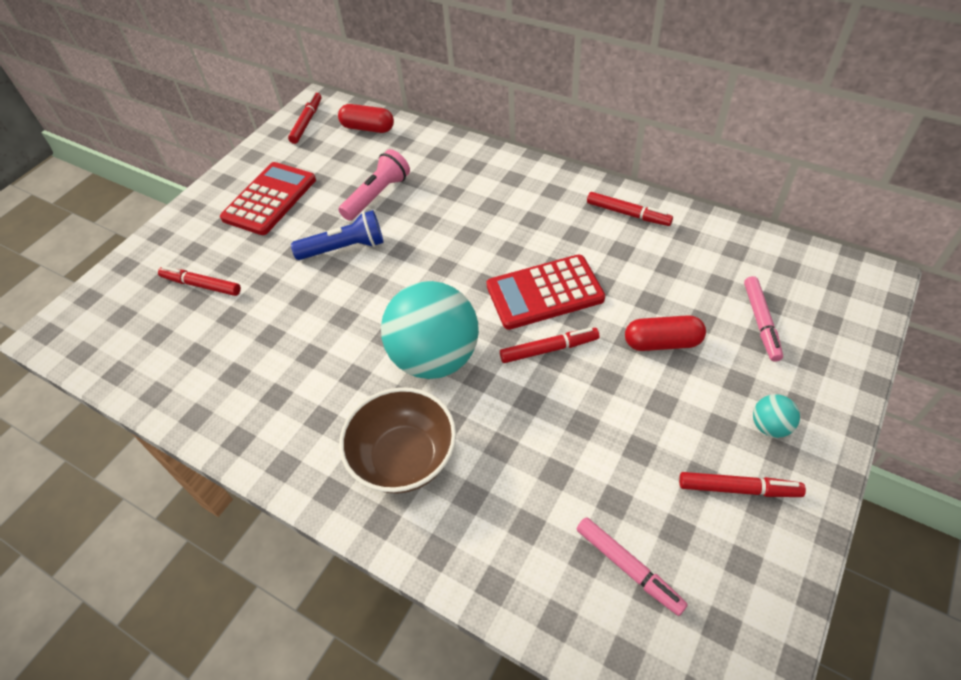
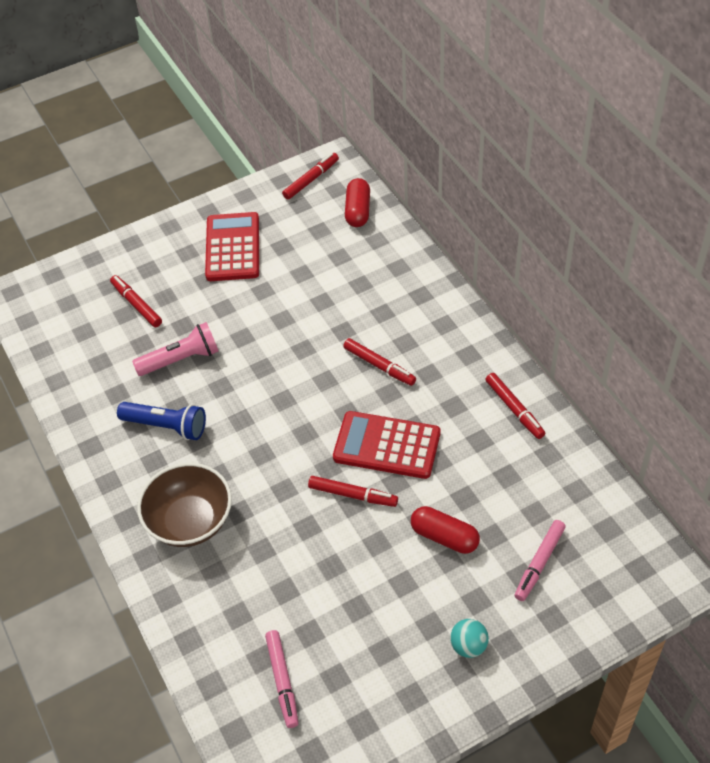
camera: 30 degrees right, 0 degrees up
red calculator [220,162,316,235] -> red calculator turned 60 degrees counterclockwise [205,212,259,281]
blue flashlight [291,210,384,260] -> blue flashlight moved to [117,402,206,440]
red capsule [338,104,394,133] -> red capsule turned 45 degrees clockwise [345,178,370,227]
pink flashlight [339,149,410,221] -> pink flashlight moved to [132,322,219,376]
turquoise ball [381,281,479,379] -> none
red marker [679,472,806,497] -> red marker moved to [343,338,416,386]

